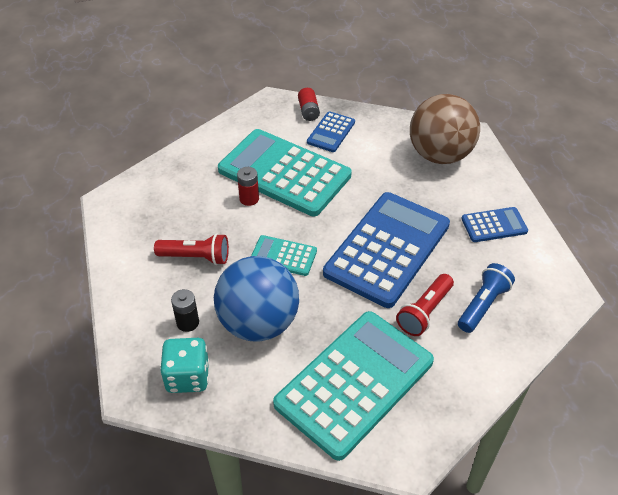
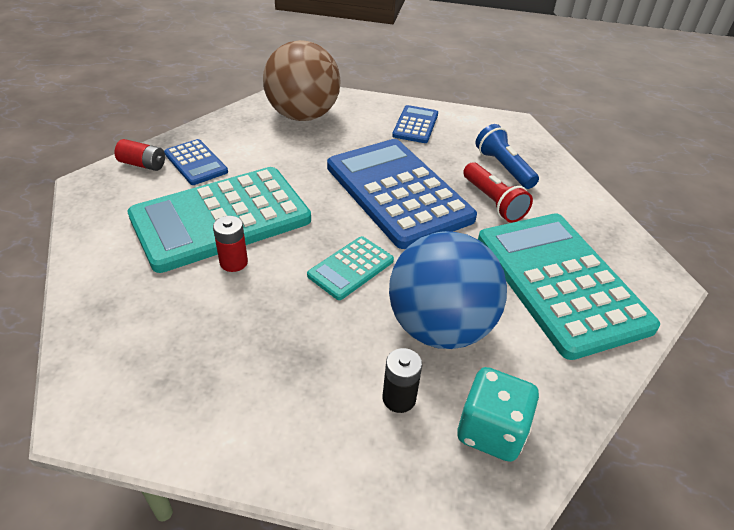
camera: 65 degrees left, 5 degrees down
red flashlight [154,233,229,265] -> none

